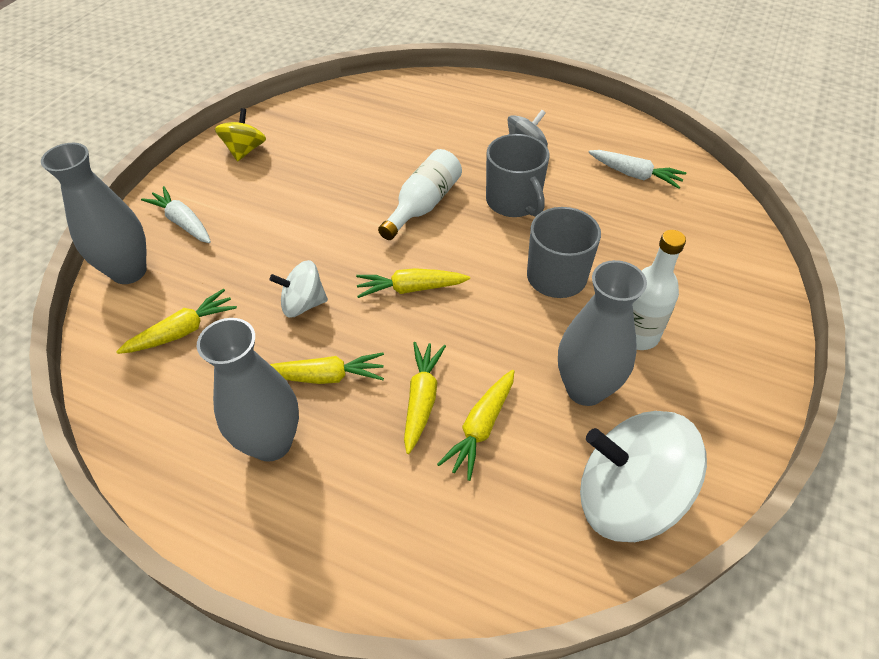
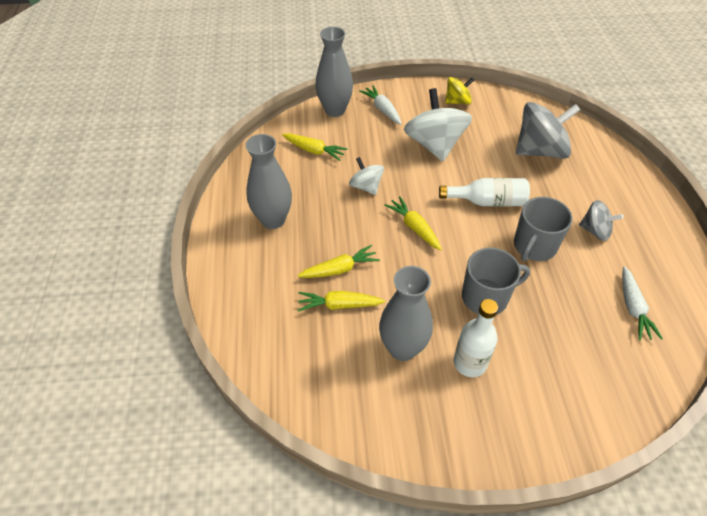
camera: 60 degrees right, 0 degrees up
white carrot [141,186,211,243] -> white carrot turned 45 degrees counterclockwise [359,85,402,125]
yellow carrot [270,353,384,384] -> none
white spinning top [580,411,707,542] -> white spinning top moved to [404,88,472,161]
none -> grey spinning top [516,102,580,159]

